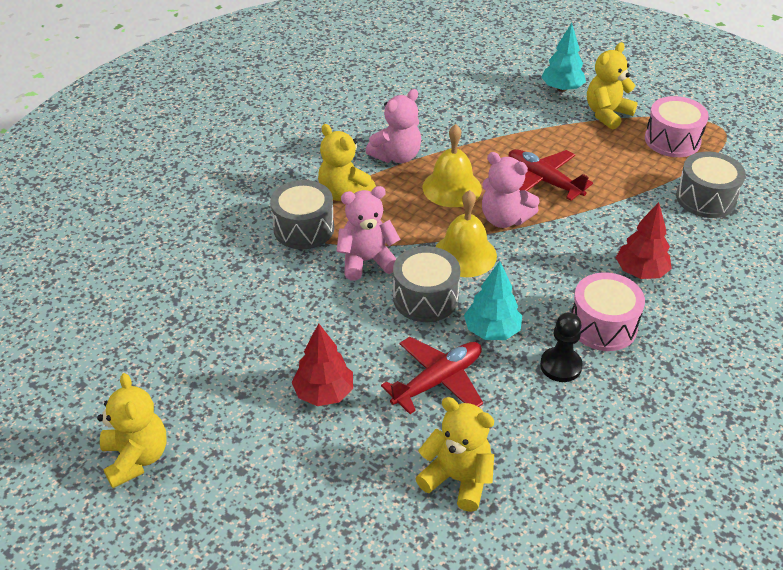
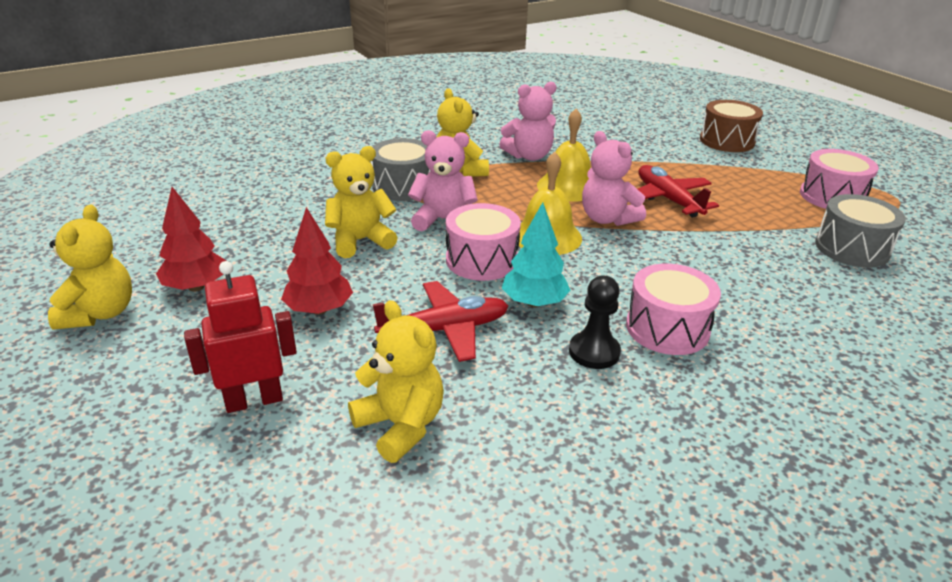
camera: 20 degrees right, 10 degrees down
grey drum [393,246,460,322] -> pink drum [446,203,521,281]
turquoise tree [541,23,586,92] -> brown drum [700,100,763,152]
yellow teddy bear [587,42,638,130] -> yellow teddy bear moved to [325,146,398,258]
red tree [616,202,672,279] -> red tree moved to [156,187,226,292]
none -> red robot [184,261,297,413]

